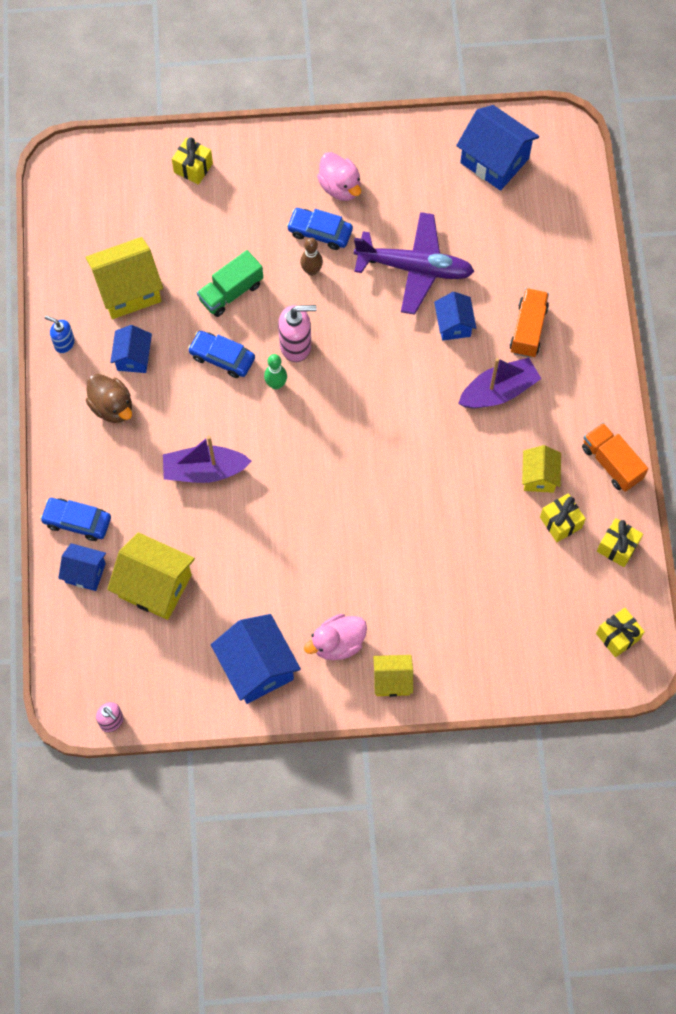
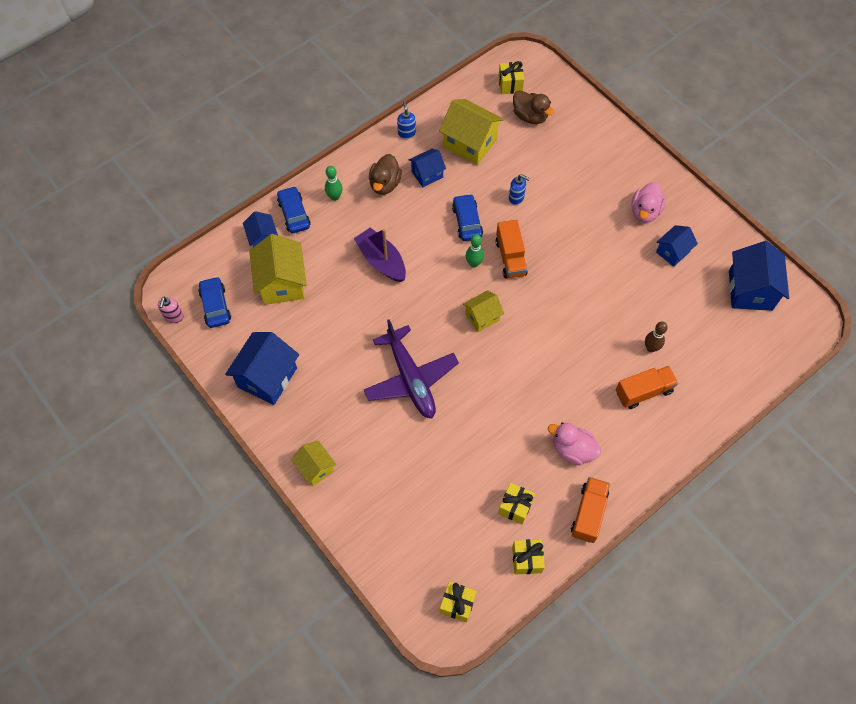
camera: 55 degrees right, 5 degrees down
yellow gift [172,137,213,185] -> yellow gift moved to [498,61,524,94]
green truck [197,250,263,317] -> blue soap dispenser [509,174,530,205]
pink soap dispenser [278,305,317,362] -> orange truck [495,220,528,278]
blue car [287,208,353,250] -> blue car moved to [198,277,231,328]
brown bowling pin [300,238,323,276] -> brown bowling pin moved to [645,322,668,352]
pink duck [304,614,367,660] -> pink duck moved to [548,423,601,466]
purple plane [354,212,475,315] -> purple plane moved to [364,319,459,418]
blue house [434,292,476,341] -> blue house moved to [656,225,698,267]
purple boat [458,357,541,408] -> none
yellow house [522,445,561,493] -> yellow house moved to [463,290,504,332]
none -> green bowling pin [325,166,343,201]
none -> brown duck [513,90,554,124]

